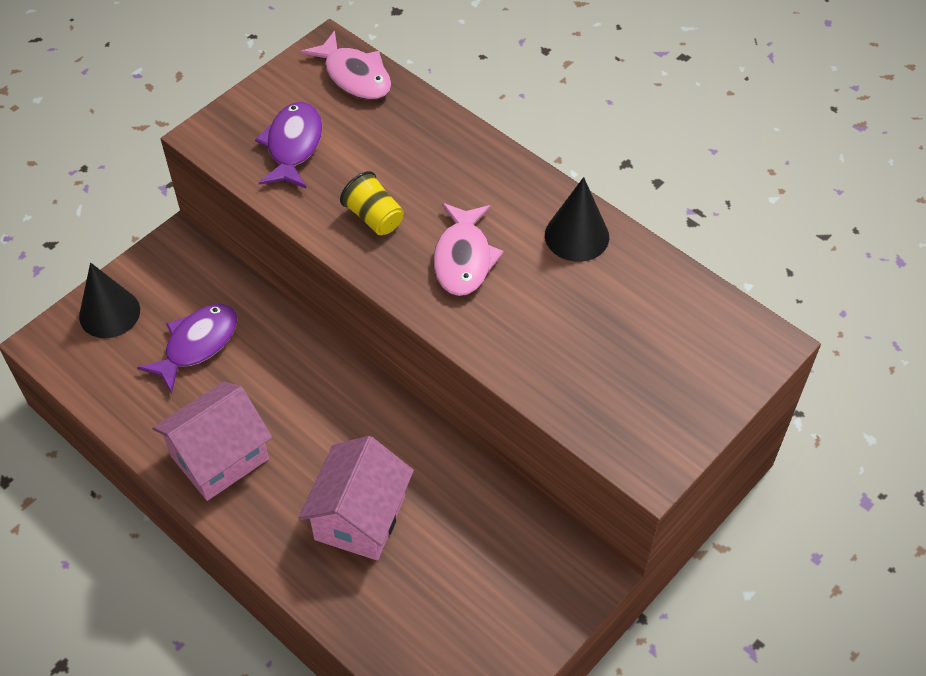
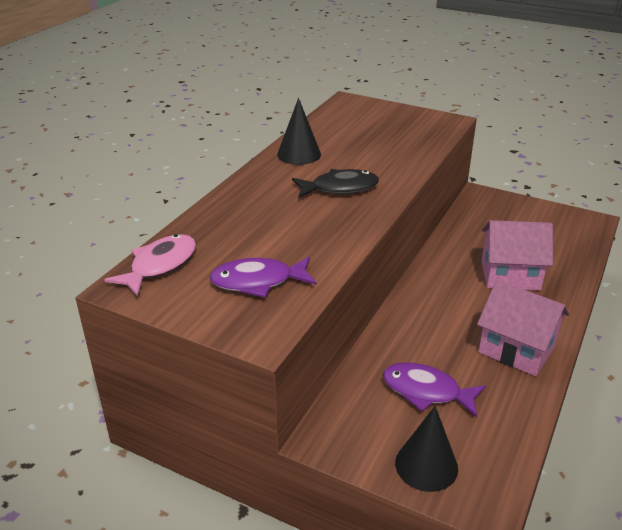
camera: 105 degrees left, 20 degrees down
yellow cup [340,171,404,235] -> none
pink fish [433,203,504,296] -> black fish [292,169,379,198]

